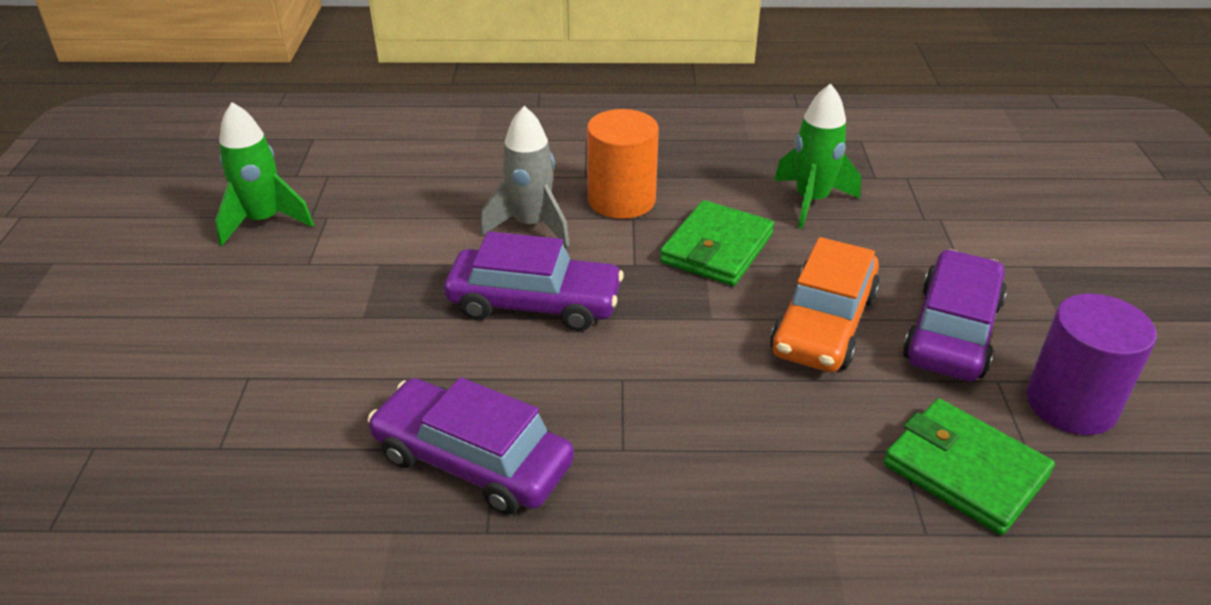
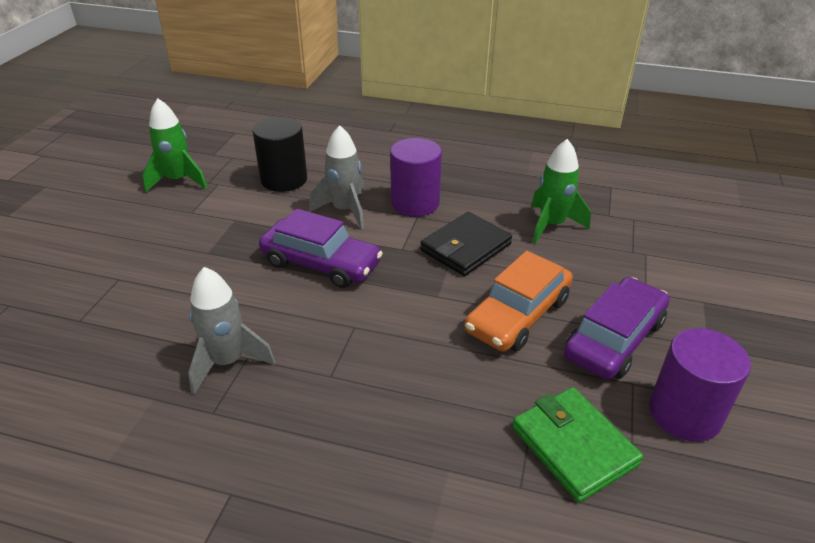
camera: 15 degrees right, 0 degrees up
purple car [367,377,574,514] -> grey rocket [188,267,275,394]
orange cylinder [587,109,659,219] -> purple cylinder [390,138,442,216]
green wallet [660,200,774,286] -> black wallet [420,212,512,276]
none -> black cylinder [253,117,307,192]

